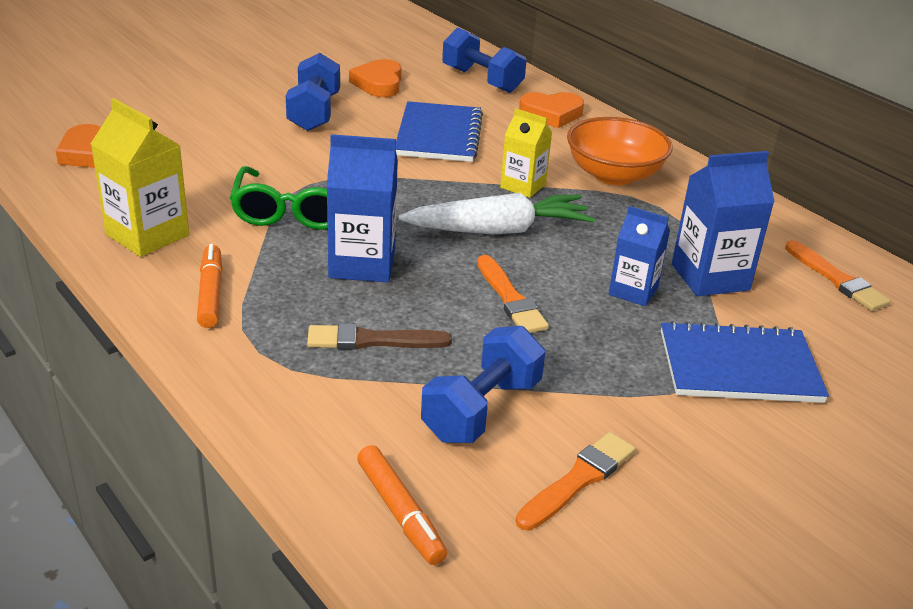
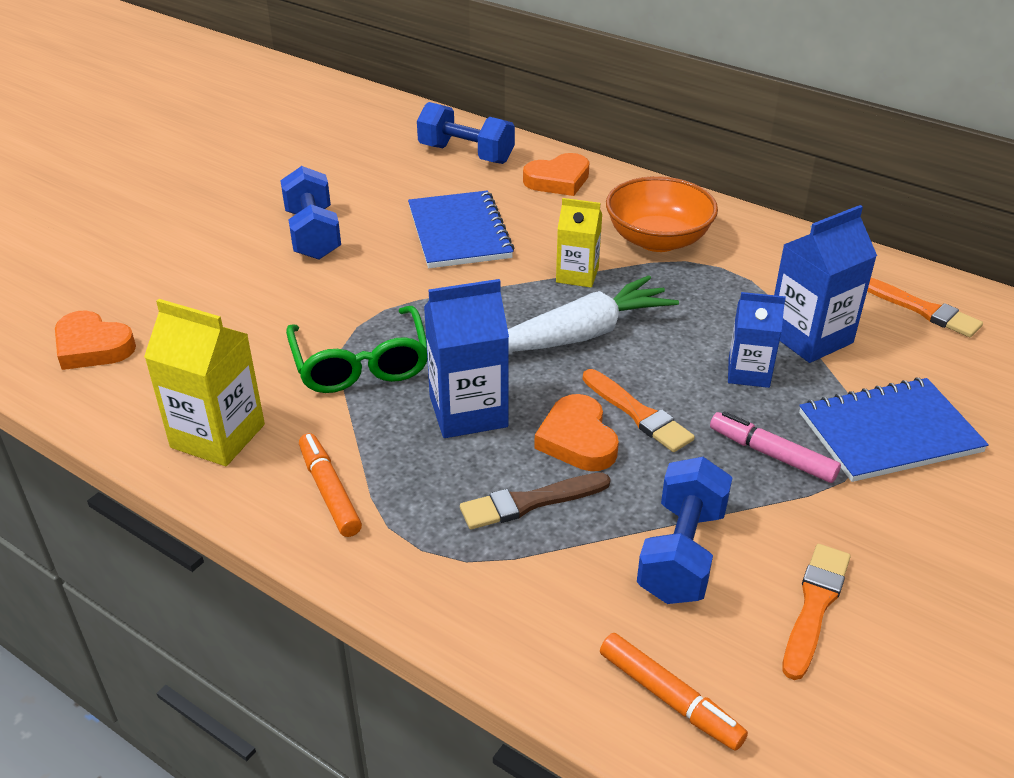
camera: 15 degrees left, 5 degrees up
orange heart [349,59,402,97] -> orange heart moved to [534,394,619,471]
none -> pink marker [710,411,841,483]

